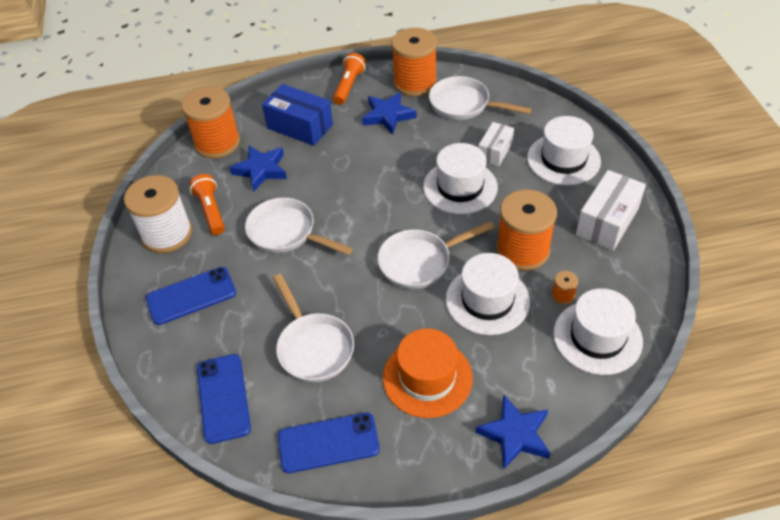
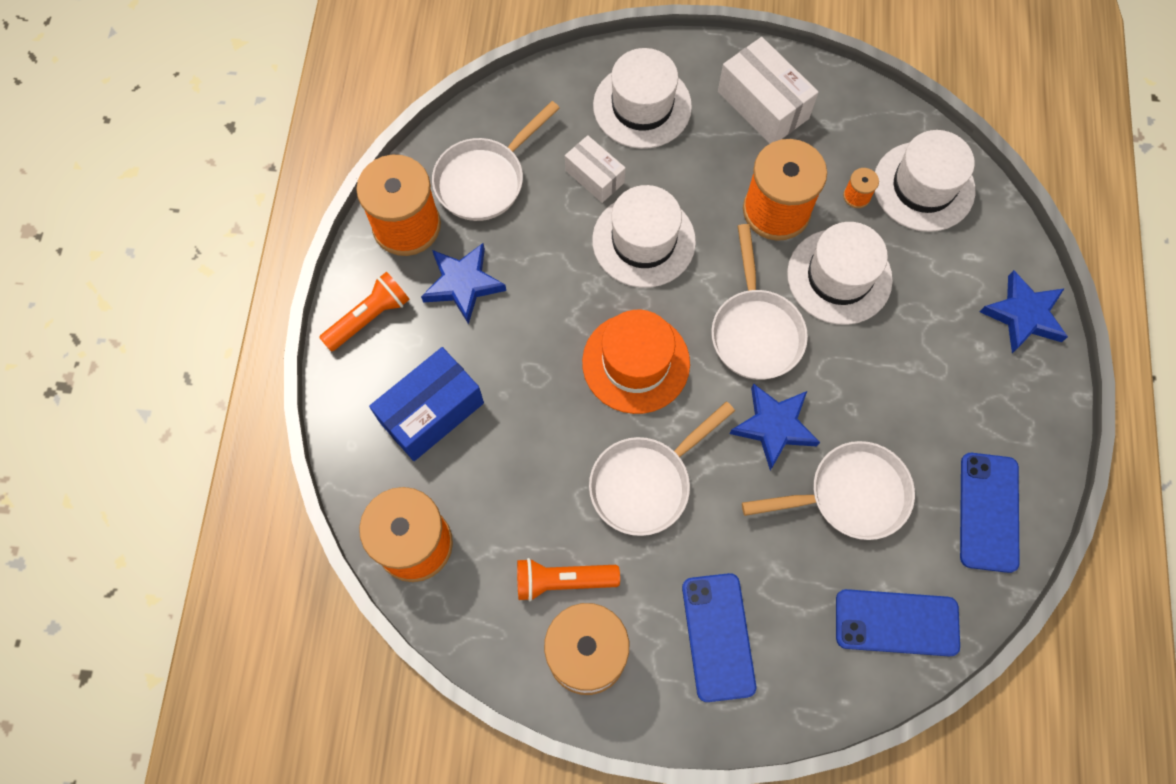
camera: 75 degrees left, 20 degrees up
blue star [230,146,287,191] -> blue star moved to [730,383,820,470]
orange flashlight [333,53,366,105] -> orange flashlight turned 105 degrees clockwise [319,272,410,352]
orange hat [383,329,473,418] -> orange hat moved to [582,310,690,414]

